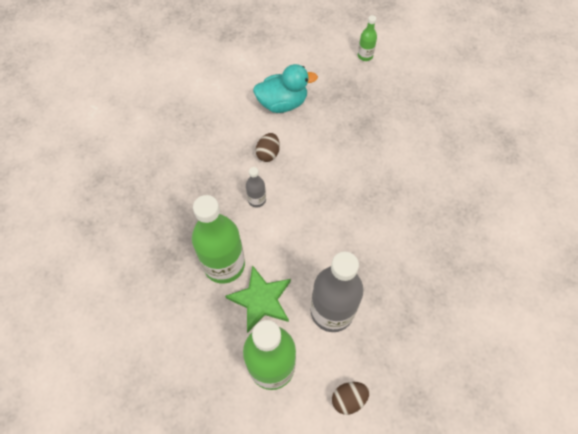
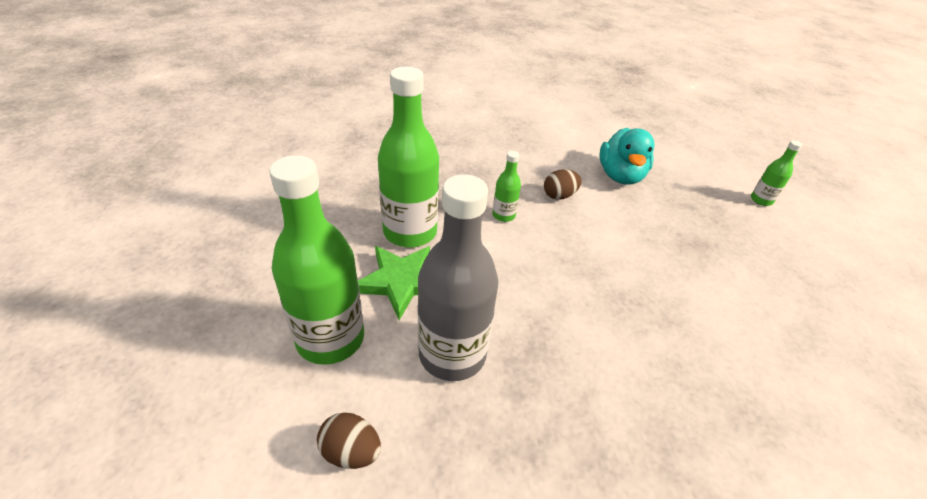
camera: 45 degrees right, 20 degrees down
grey bottle [246,167,266,208] -> green bottle [492,151,521,222]
turquoise duck [253,64,318,113] -> turquoise duck turned 60 degrees clockwise [600,128,654,185]

